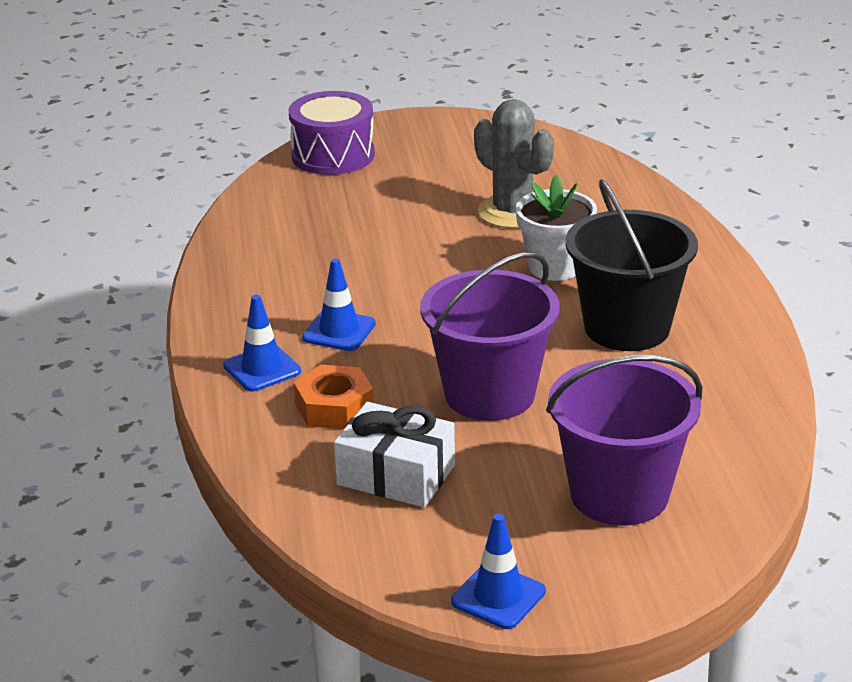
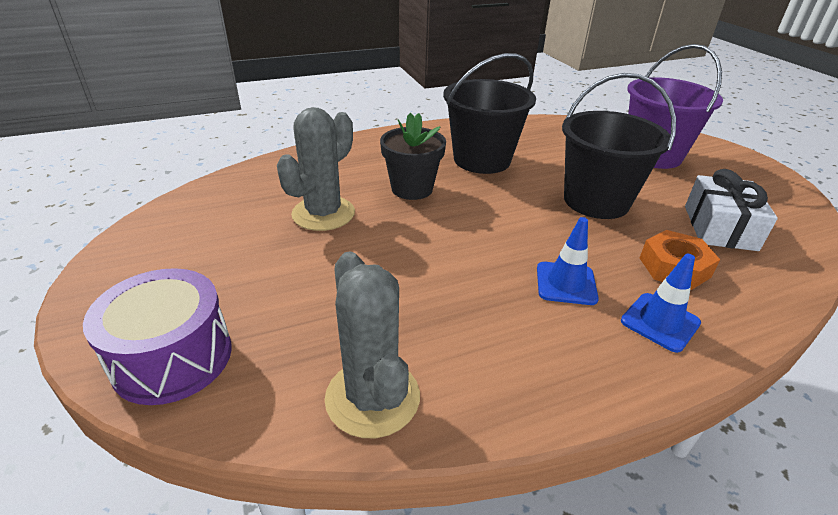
camera: 105 degrees left, 5 degrees up
purple bucket [420,252,560,421] -> black bucket [562,73,676,219]
blue traffic cone [451,514,546,629] -> none
white flower pot [516,175,597,281] -> black flower pot [380,113,446,200]
none -> grey cactus [325,251,420,438]

